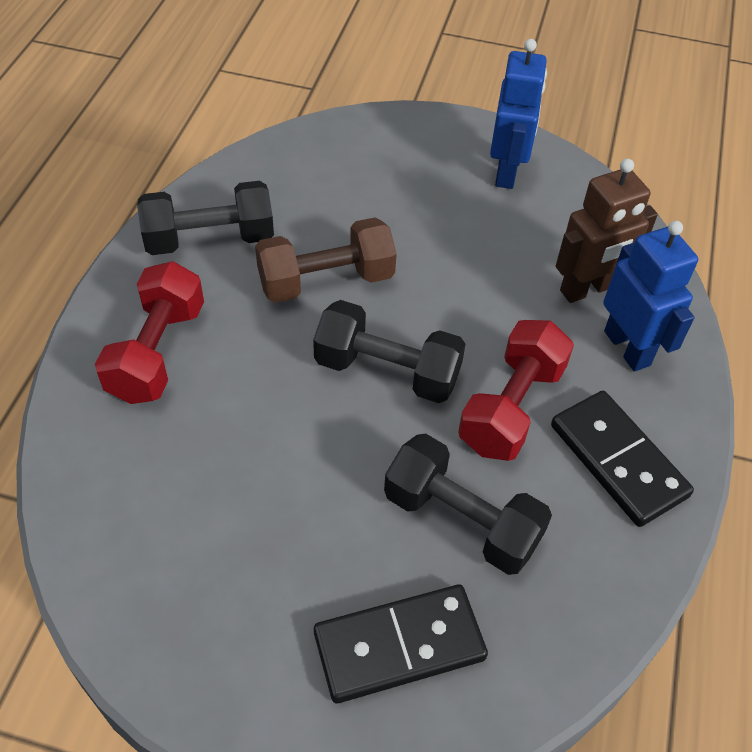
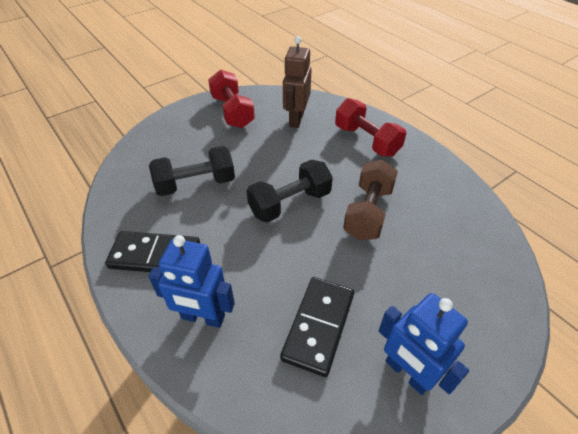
camera: 130 degrees right, 5 degrees down
black dumbbell [137,181,274,255] -> none
black domino [314,585,488,703] -> black domino moved to [280,277,354,377]
red dumbbell [458,320,574,461] -> red dumbbell moved to [208,70,255,128]
brown robot [556,159,658,303] -> brown robot moved to [283,36,312,128]

